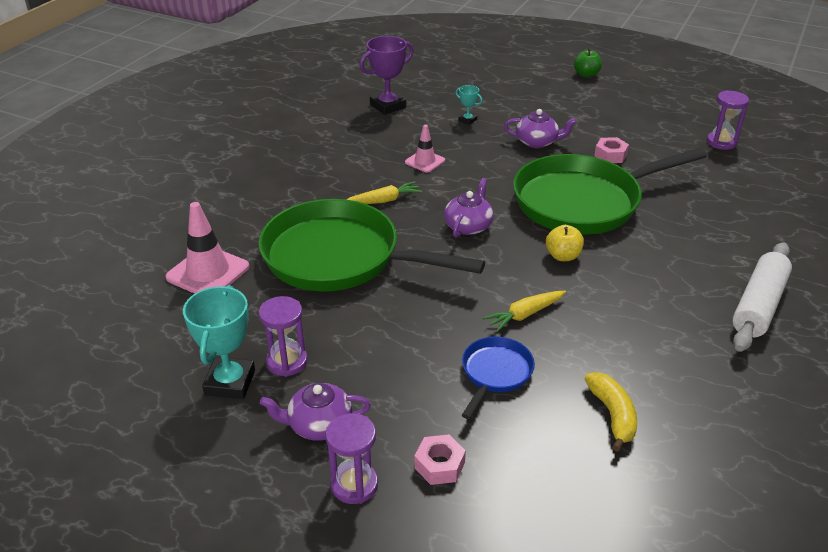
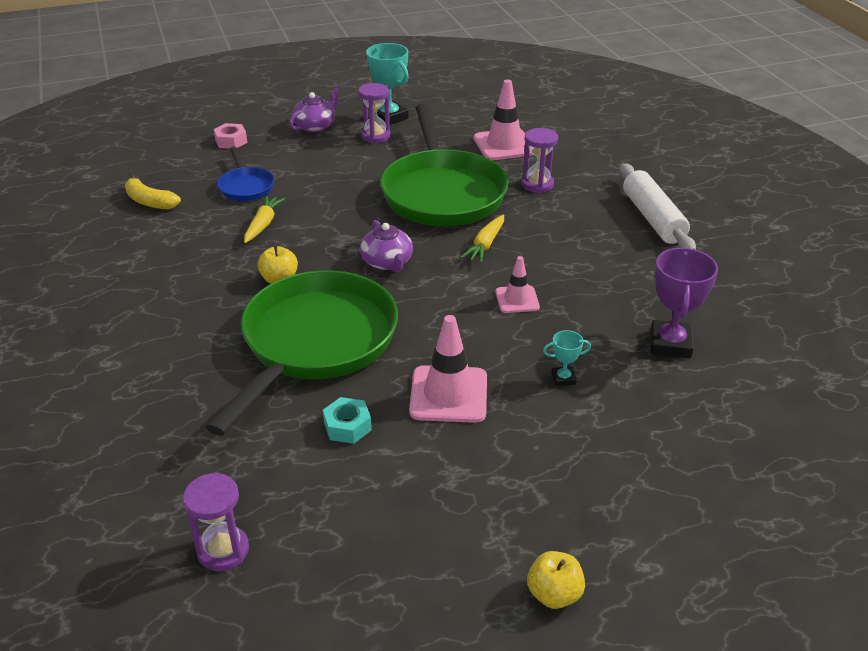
camera: 135 degrees right, 0 degrees up
green pan [259,199,485,292] -> green pan turned 105 degrees clockwise [380,104,509,227]
purple hourglass [325,413,378,504] -> purple hourglass moved to [522,128,558,193]
purple teapot [504,109,577,148] -> pink traffic cone [409,315,487,423]
green apple [574,49,602,77] -> yellow apple [527,551,585,609]
pink nut [594,137,629,163] -> turquoise nut [323,397,372,444]
white rolling pin [732,242,792,352] -> white rolling pin moved to [619,163,696,250]

